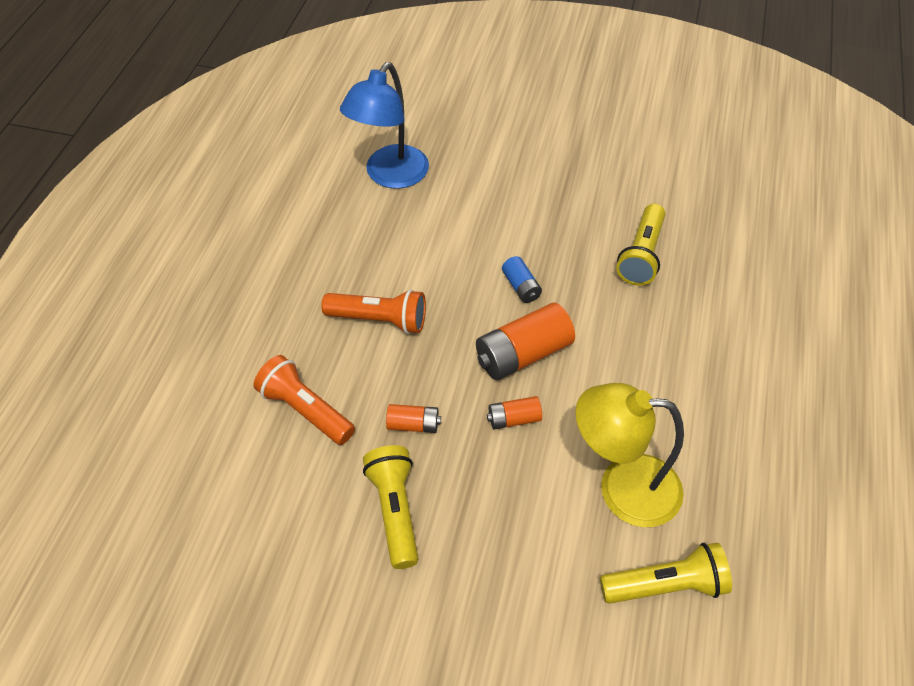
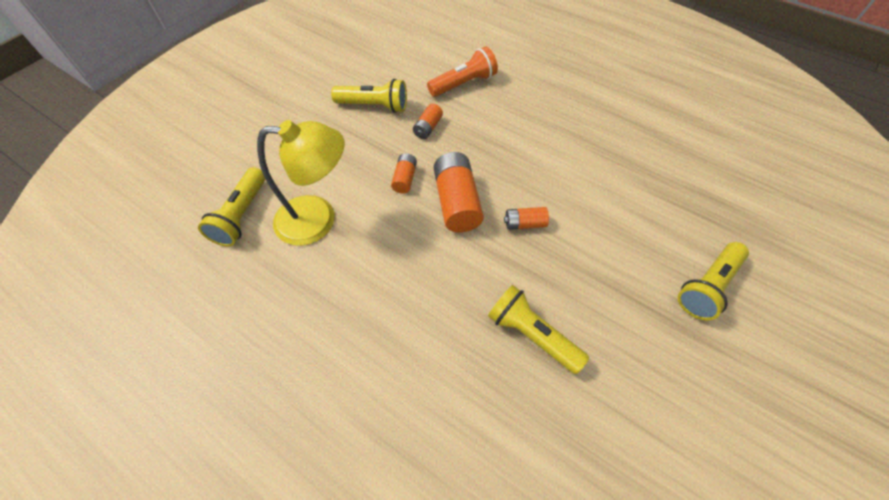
camera: 110 degrees right, 5 degrees up
orange flashlight [321,289,426,334] -> none
blue lamp [340,62,429,189] -> none
blue battery [502,256,542,303] -> orange battery [504,207,549,230]
yellow lamp [576,383,684,527] -> yellow lamp turned 60 degrees clockwise [257,120,345,246]
none -> yellow flashlight [678,242,749,320]

